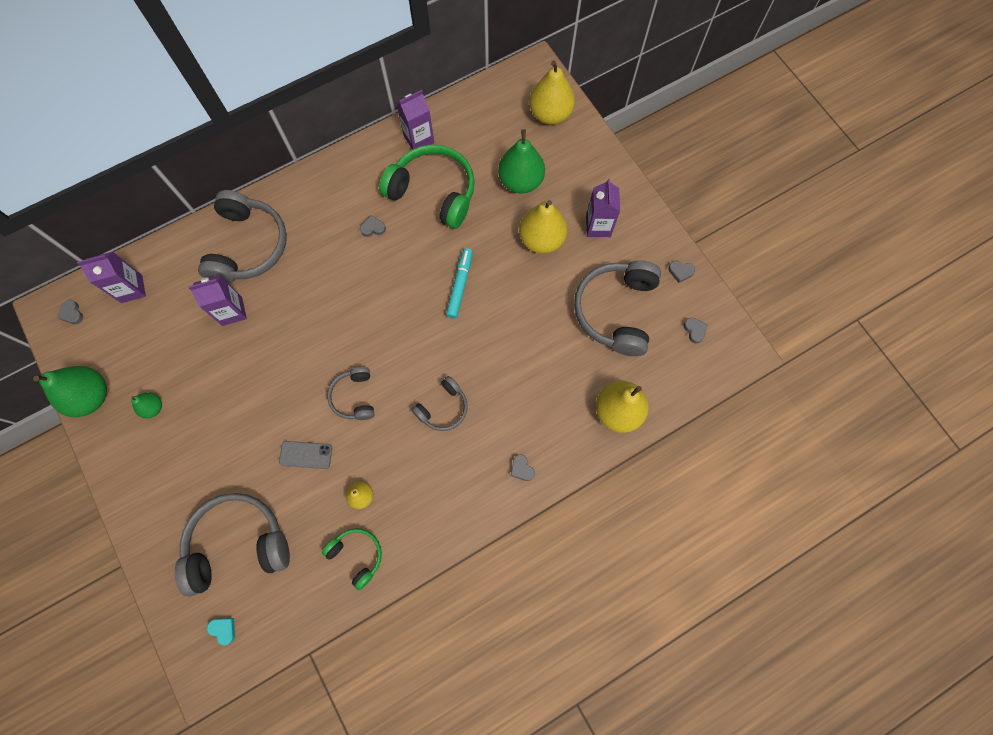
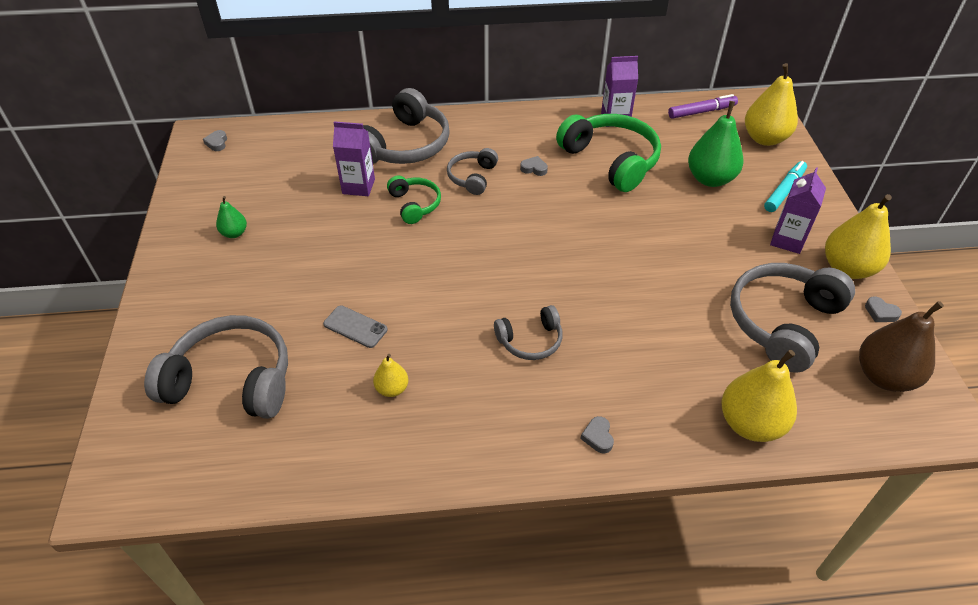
camera: 25 degrees right, 25 degrees down
green pear [33,366,107,417] -> none
purple carton [77,252,146,303] -> none
turquoise heart [207,618,235,645] -> none
green headphones [322,528,382,590] -> green headphones moved to [387,176,441,224]
grey headphones [327,367,374,420] -> grey headphones moved to [447,148,498,195]
turquoise marker [446,248,473,318] -> turquoise marker moved to [764,161,807,212]
yellow pear [519,200,567,254] -> yellow pear moved to [825,194,892,279]
grey heart [683,318,708,343] -> brown pear [859,301,944,392]
none -> purple marker [668,94,738,119]

